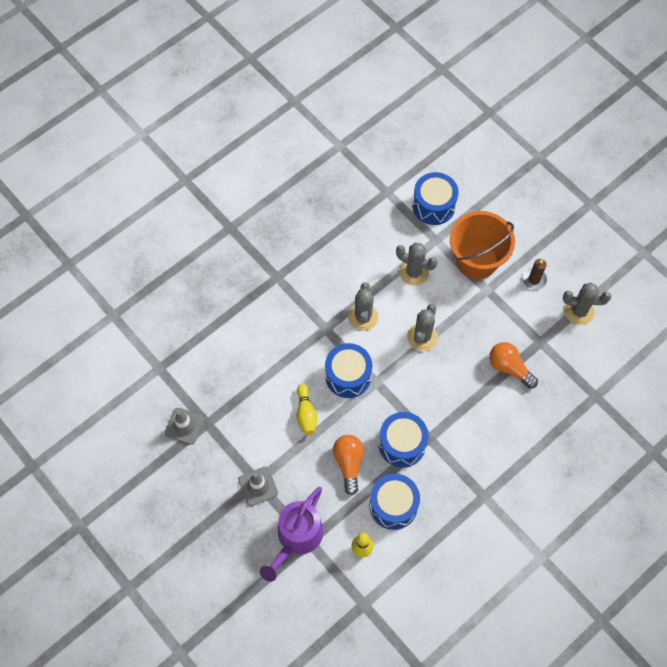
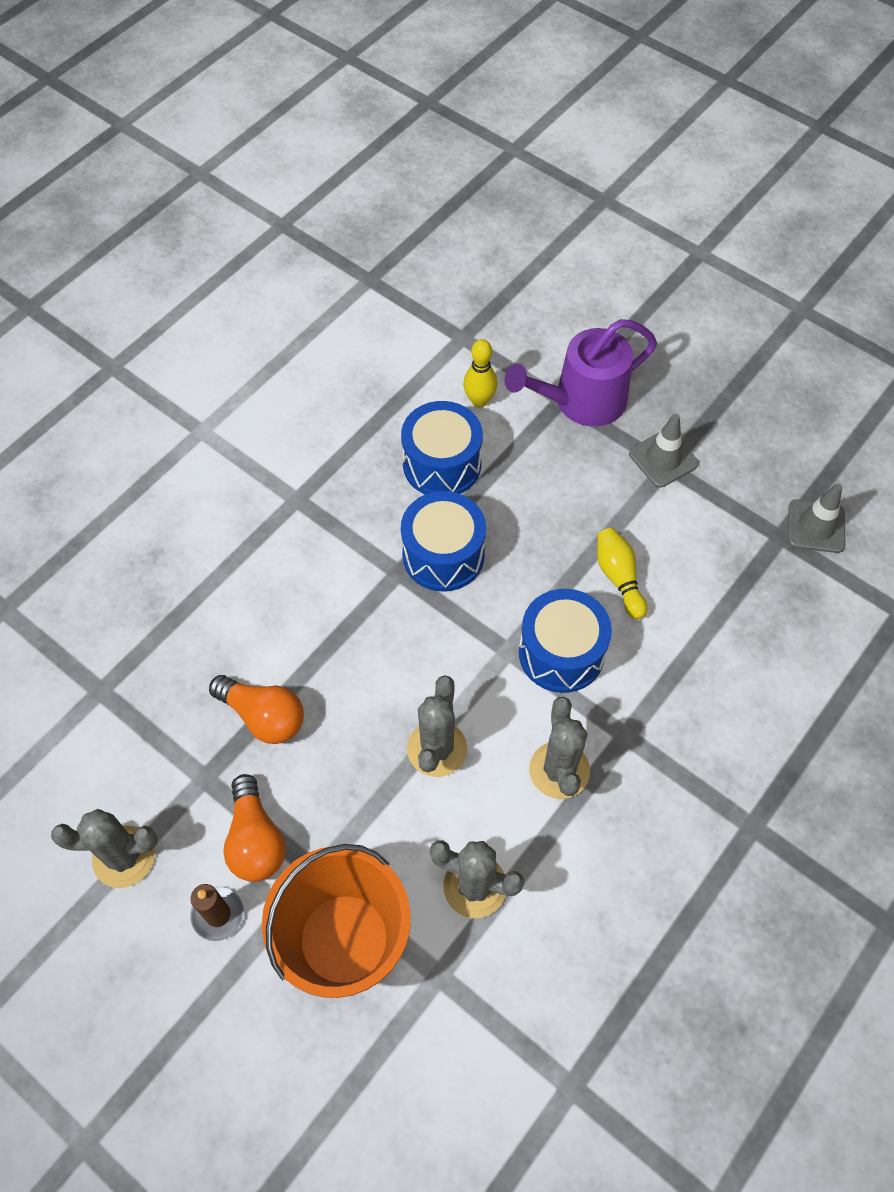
camera: 170 degrees right, 5 degrees down
purple watering can [260,487,324,582] -> purple watering can turned 135 degrees counterclockwise [505,319,657,427]
orange light bulb [333,435,364,495] -> orange light bulb moved to [223,774,286,882]
blue drum [412,172,459,225] -> none

